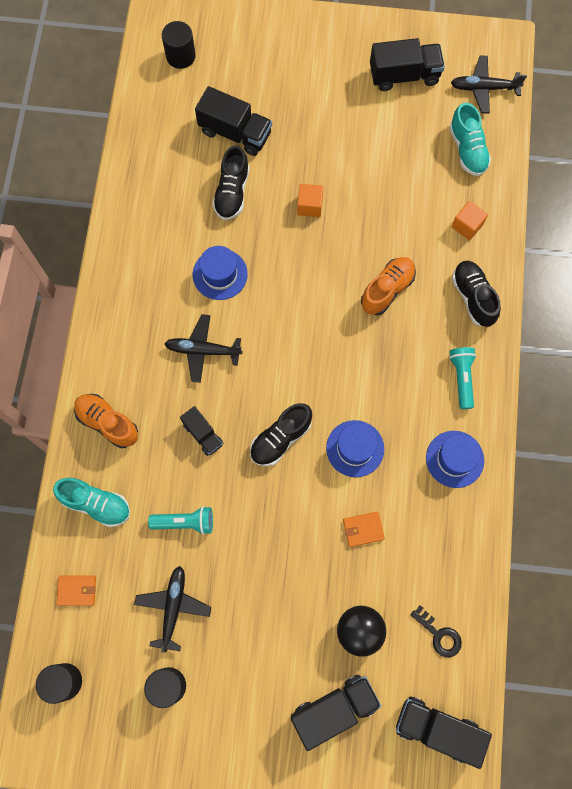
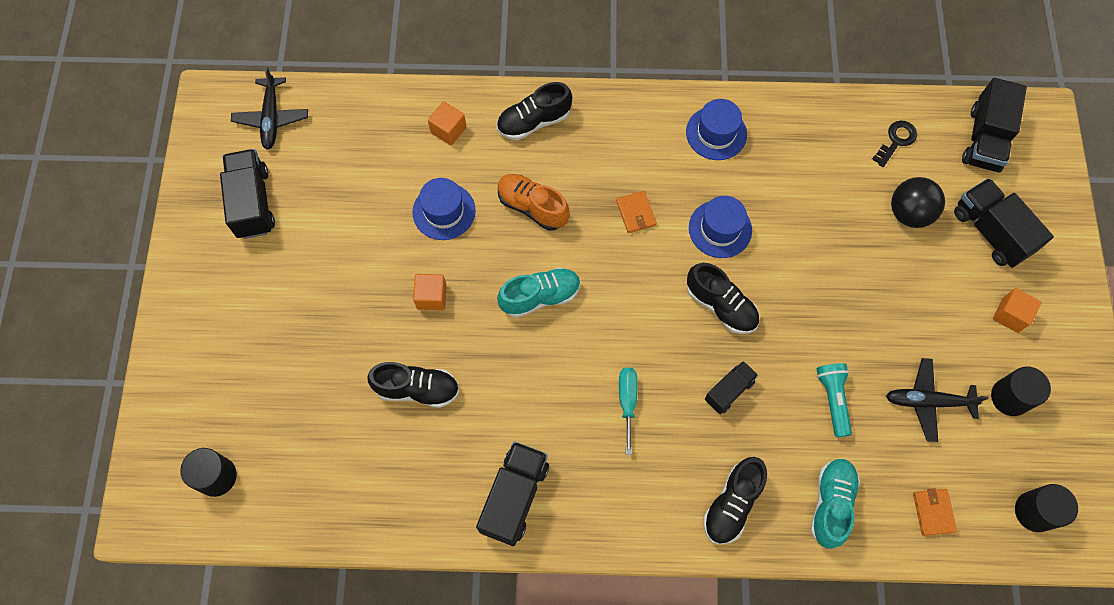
camera: 95 degrees left, 5 degrees down
orange shoe [74,394,138,448] -> black shoe [703,457,767,544]
black plane [165,314,242,383] -> turquoise screwdriver [619,367,638,455]
blue hat [193,246,248,300] -> blue hat moved to [412,178,476,240]
black truck [195,86,272,156] -> black truck moved to [476,441,549,546]
orange wallet [343,512,385,547] -> orange wallet moved to [616,191,657,233]
turquoise shoe [449,103,491,176] -> turquoise shoe moved to [497,267,581,318]
turquoise flashlight [449,347,476,409] -> none
none -> orange cube [993,288,1041,333]

